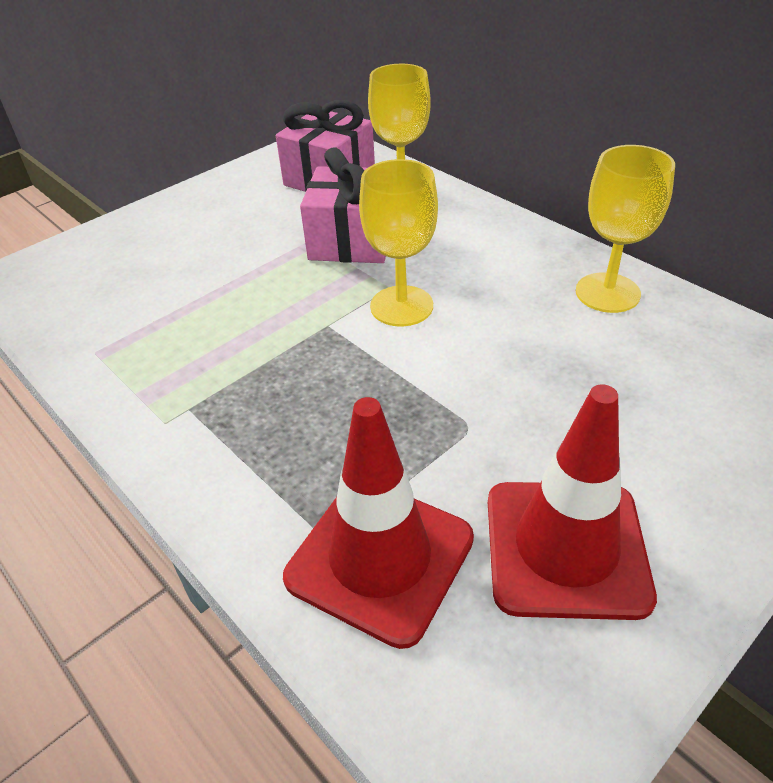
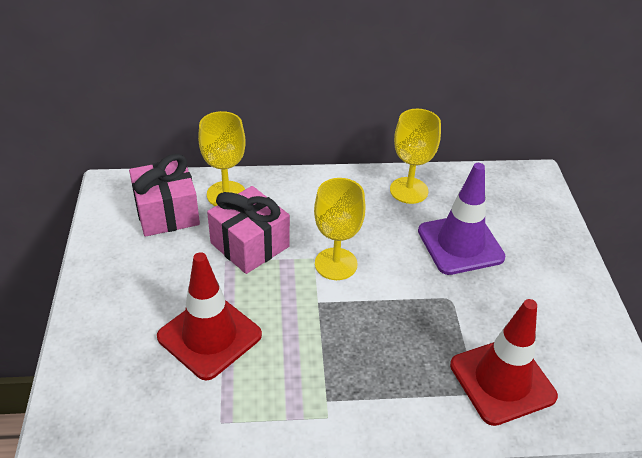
camera: 55 degrees left, 0 degrees up
red traffic cone [488,384,657,620] -> red traffic cone moved to [157,252,262,380]
none -> purple traffic cone [418,163,506,275]

